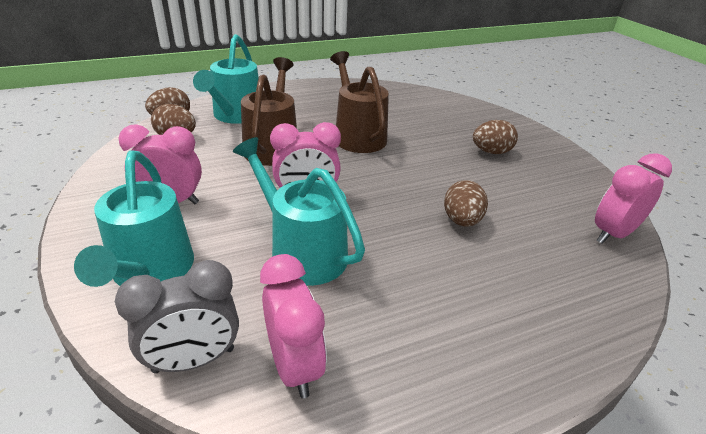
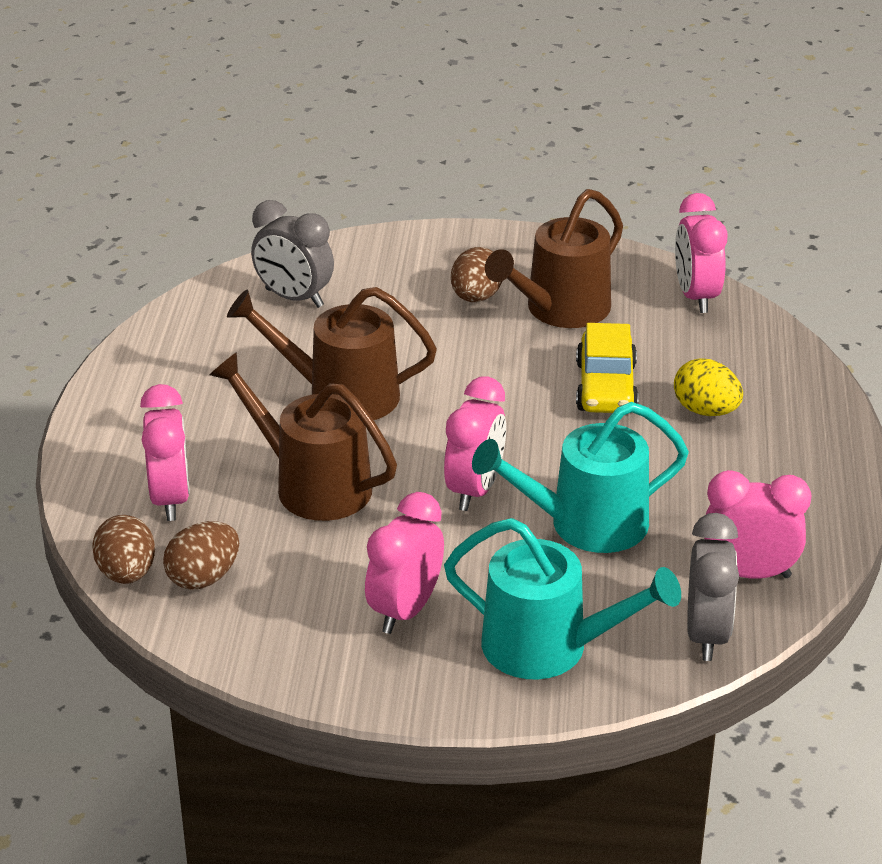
camera: 60 degrees left, 0 degrees up
turquoise watering can [193,34,259,124] -> pink clock [140,384,190,521]
brown egg [444,180,488,226] -> yellow car [576,323,639,413]
none -> grey clock [251,200,334,308]
none -> brown watering can [485,189,623,328]
none -> yellow egg [674,358,743,416]

